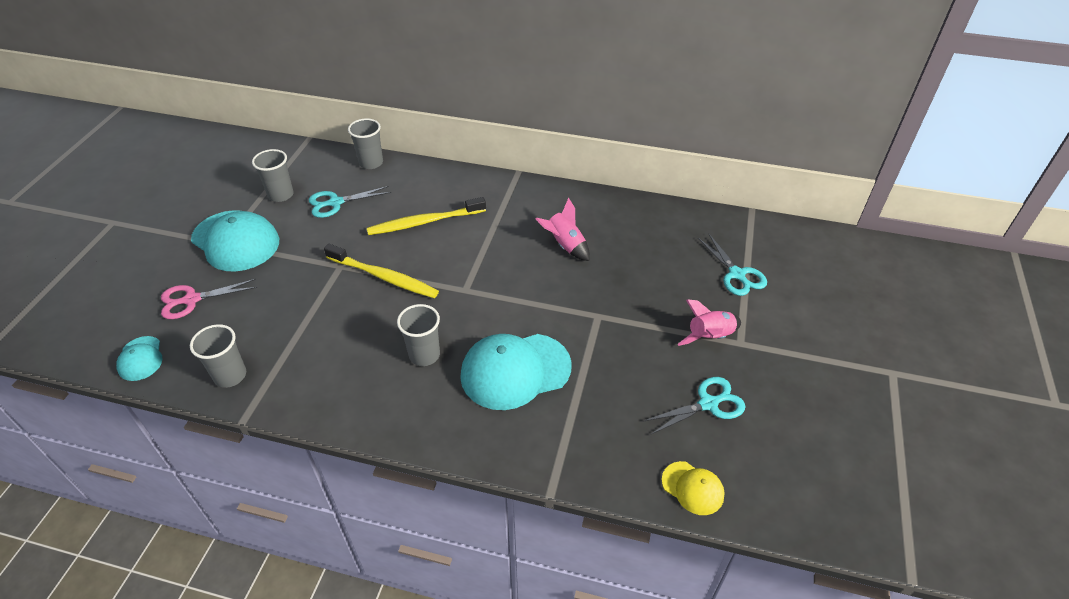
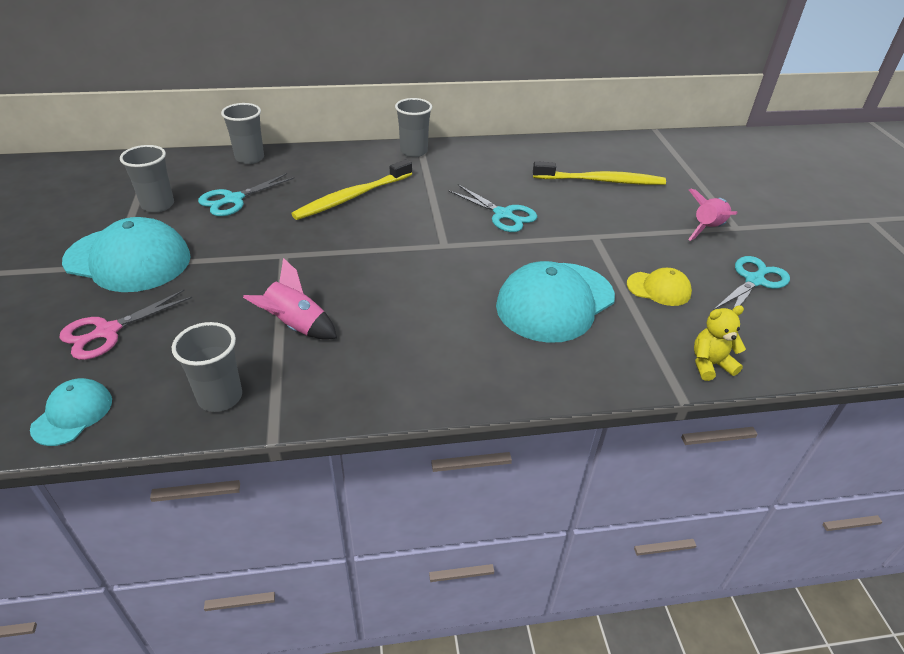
camera: 25 degrees left, 5 degrees down
turquoise cap [116,336,163,381] -> turquoise cap turned 120 degrees counterclockwise [30,378,112,446]
yellow toothbrush [324,244,439,298] -> yellow toothbrush moved to [533,161,666,185]
grey cup [397,304,440,366] -> grey cup moved to [395,98,432,157]
pink rocket [536,198,590,261] -> pink rocket moved to [243,258,337,340]
yellow cap [662,461,725,515] -> yellow cap moved to [627,268,692,306]
turquoise scissors [698,233,767,296] -> turquoise scissors moved to [448,185,537,232]
none -> yellow teddy bear [694,305,746,381]

